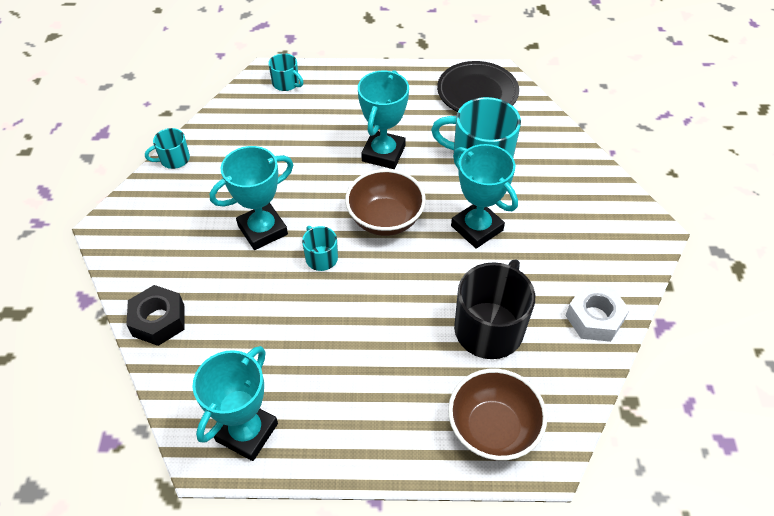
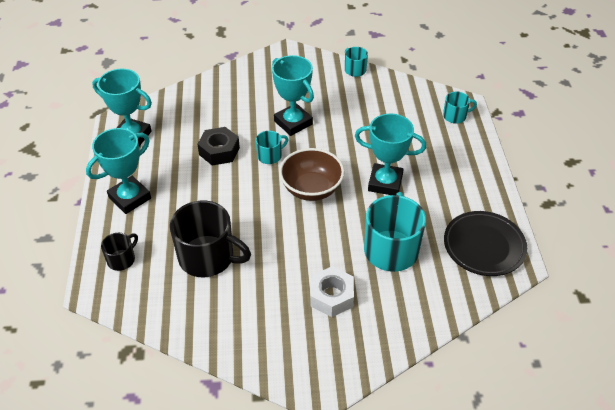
camera: 85 degrees right, 5 degrees down
black nut [126,285,184,346] -> black nut moved to [197,127,240,166]
turquoise mug [268,53,303,91] -> turquoise mug turned 135 degrees counterclockwise [443,91,477,124]
brown bowl [448,369,547,461] -> black mug [101,233,138,271]
turquoise trophy [451,144,518,249] -> turquoise trophy moved to [86,128,151,214]
white nut [565,284,630,342] -> white nut moved to [310,266,354,317]

